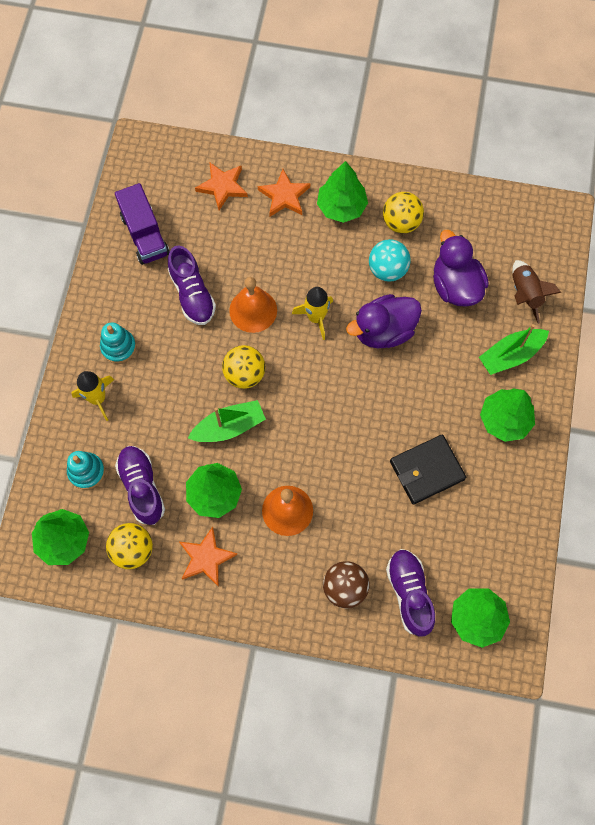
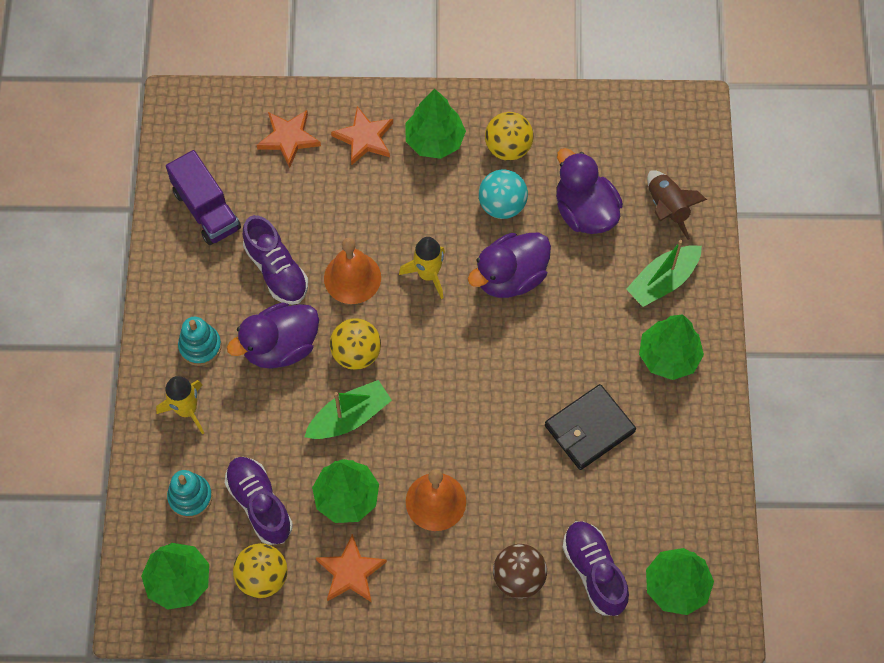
camera: 10 degrees left, 5 degrees down
none -> purple duck [227,302,319,369]

